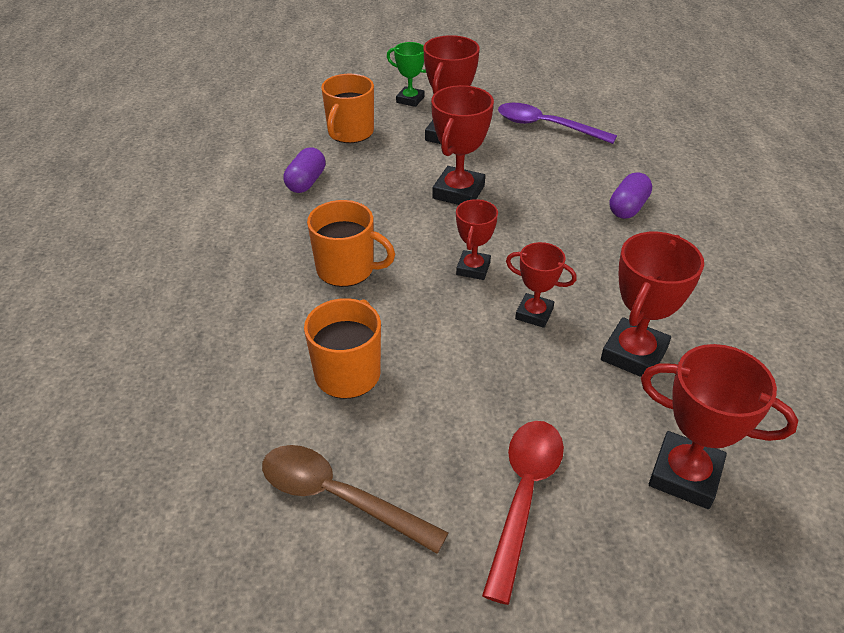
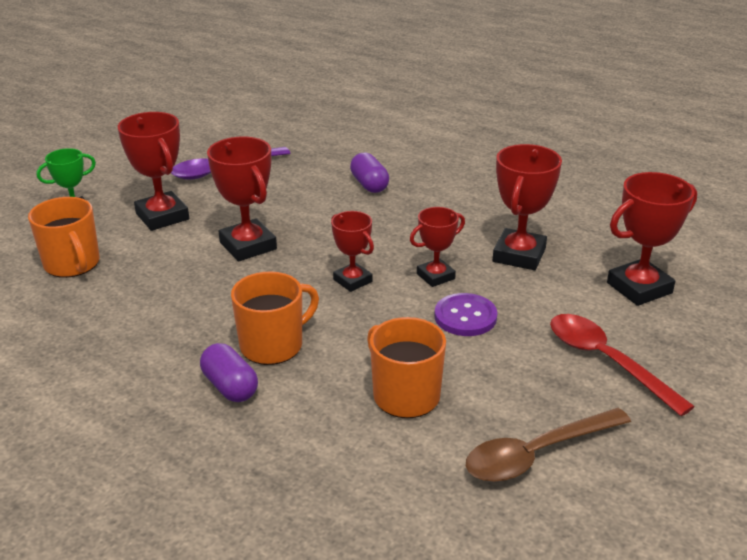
camera: 55 degrees left, 10 degrees down
purple capsule [284,147,326,193] -> purple capsule moved to [200,343,258,402]
red trophy [601,232,704,380] -> red trophy turned 45 degrees clockwise [493,144,562,270]
none -> purple button [434,293,497,336]

